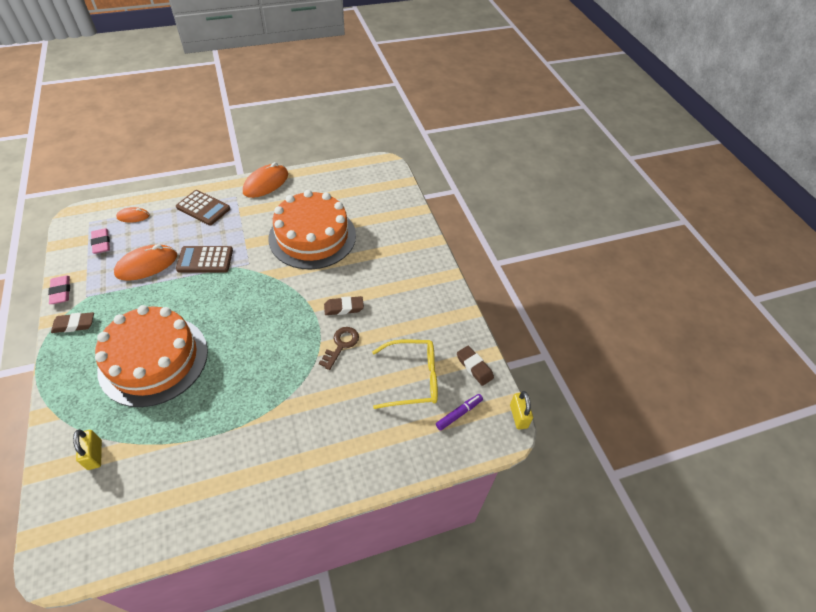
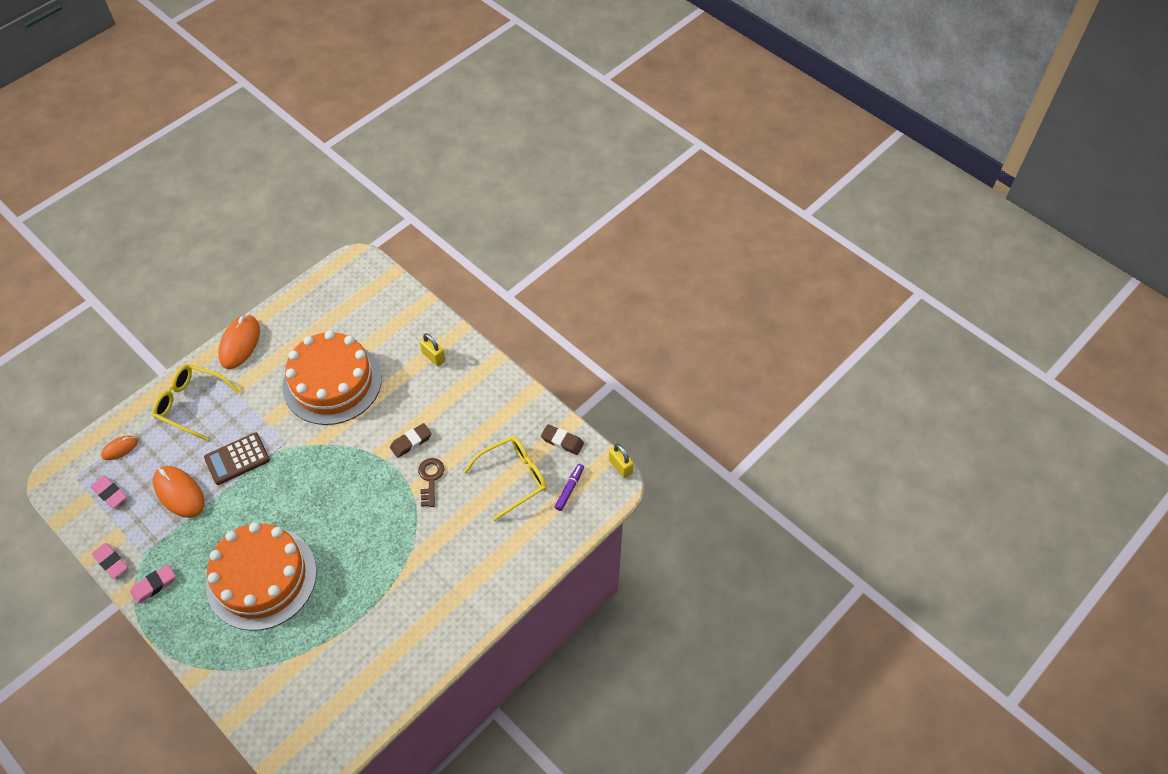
camera: 25 degrees left, 5 degrees up
brown eraser [51,312,94,333] -> pink eraser [130,564,175,604]
yellow padlock [73,429,102,470] -> yellow padlock moved to [420,333,446,366]
orange mouse [114,244,177,281] -> orange mouse turned 75 degrees counterclockwise [153,466,204,518]
brown calculator [176,190,230,225] -> yellow glasses [152,364,239,440]

